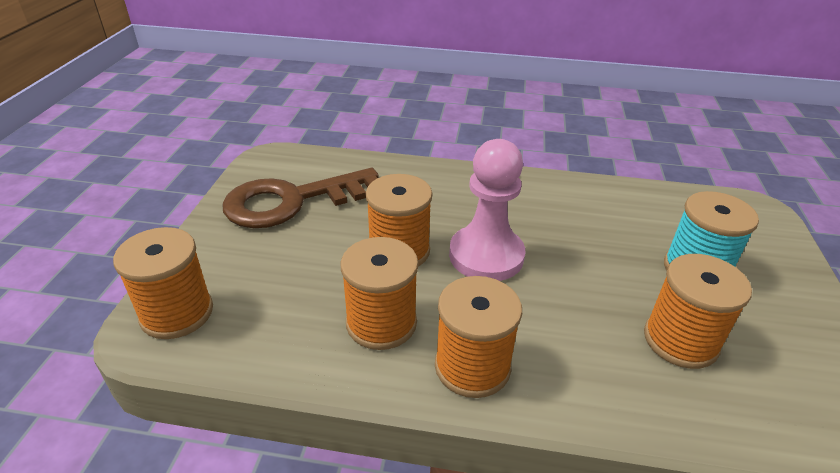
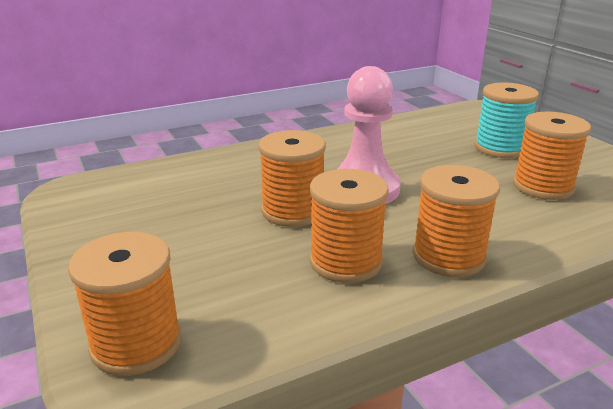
camera: 35 degrees left, 10 degrees down
brown key [222,168,379,228] -> none

